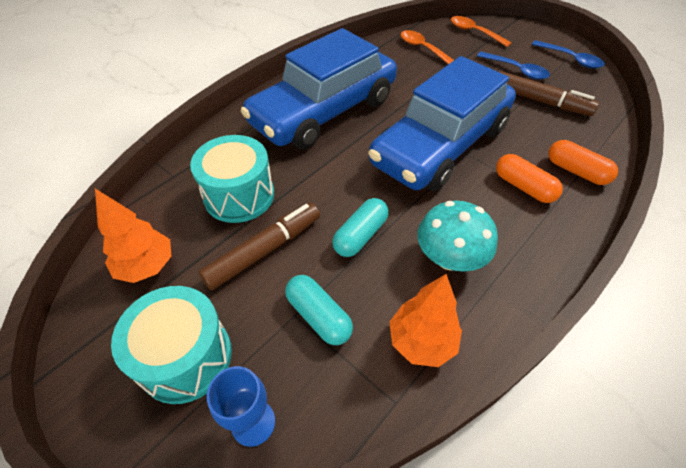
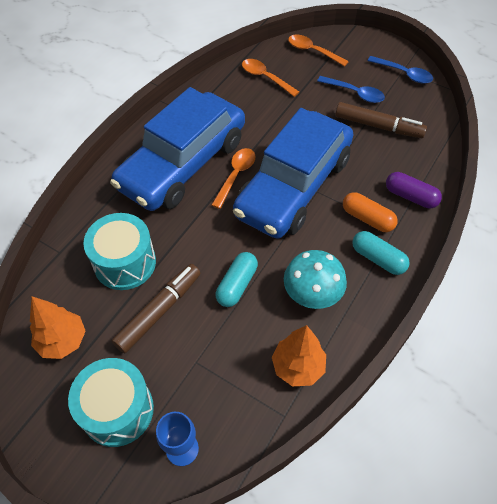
camera: 10 degrees left, 5 degrees up
turquoise capsule [285,275,353,345] -> turquoise capsule moved to [352,231,410,275]
orange capsule [548,140,618,185] -> purple capsule [386,172,442,208]
none -> orange spoon [212,148,256,209]

